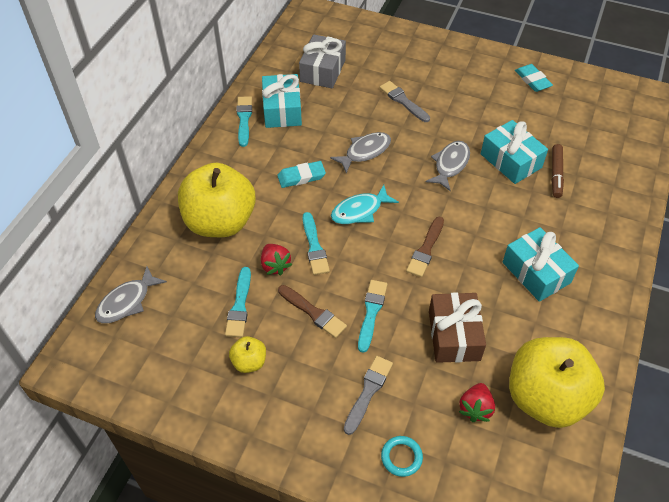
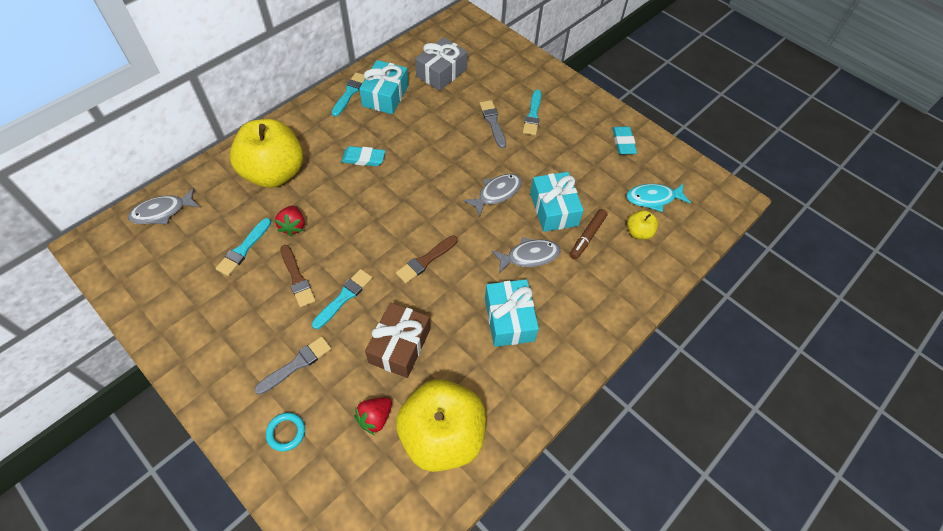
camera: 20 degrees right, 5 degrees up
yellow apple [229,336,266,373] -> yellow apple moved to [627,210,658,240]
turquoise brush [303,212,330,275] -> turquoise brush moved to [523,90,541,135]
grey fish [330,132,391,173] -> grey fish moved to [492,237,560,273]
turquoise fish [331,185,399,224] -> turquoise fish moved to [626,184,691,212]

